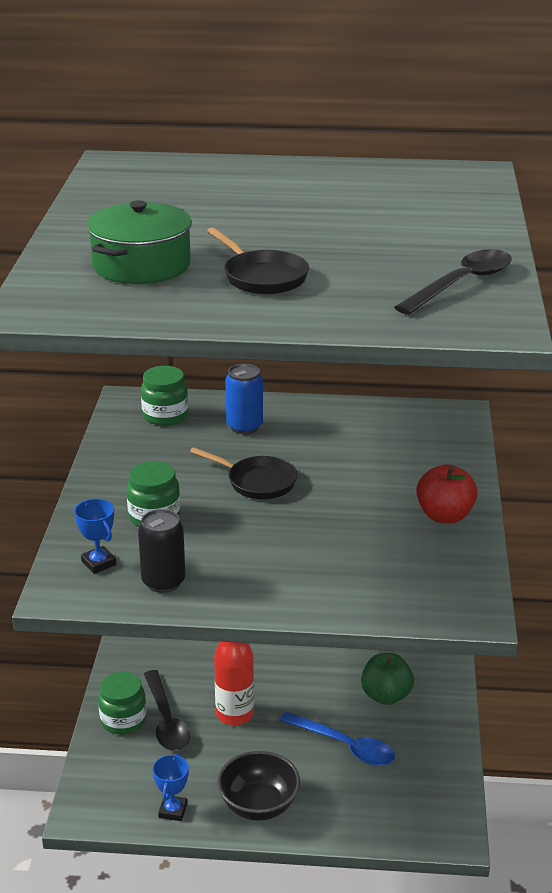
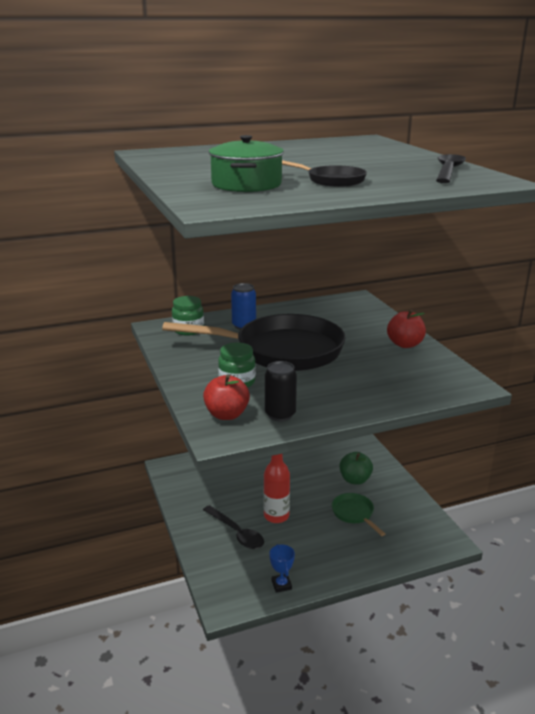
camera: 25 degrees left, 5 degrees down
blue trophy [74,499,116,574] -> red apple [203,375,250,420]
green jar [98,672,147,735] -> none
black pan [190,447,297,499] -> black pan [162,314,345,371], size x2.32
black bowl [217,751,300,821] -> none
blue spoon [279,711,395,766] -> green pan [332,493,385,536]

